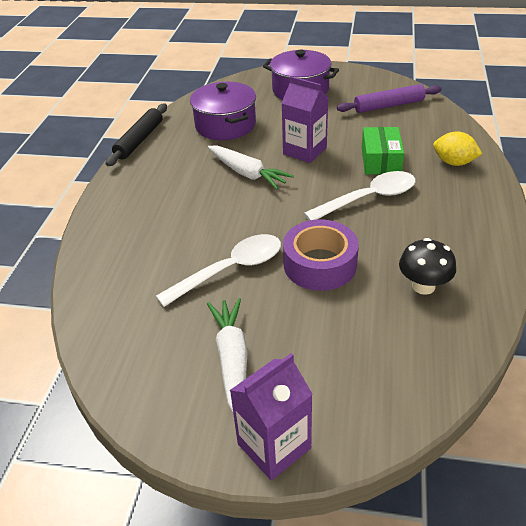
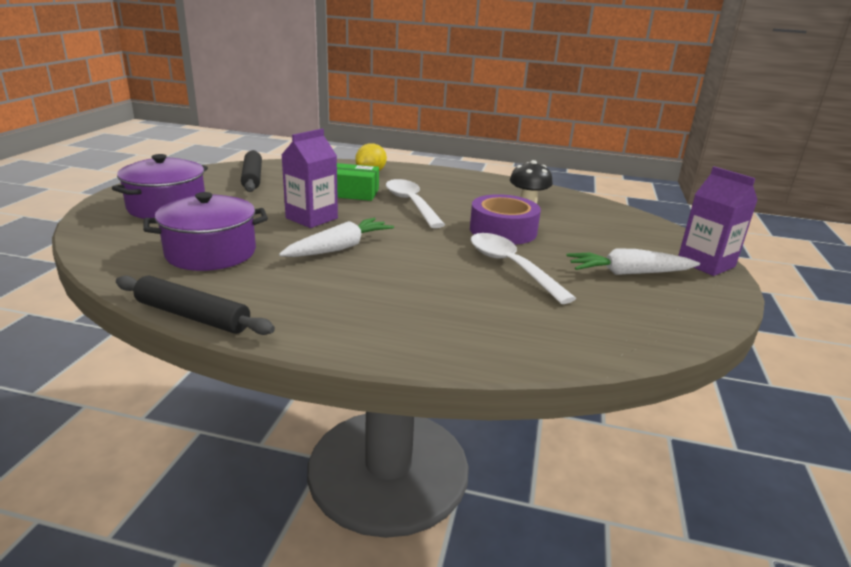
camera: 90 degrees left, 15 degrees down
purple rolling pin [337,84,442,113] -> black rolling pin [241,150,262,192]

